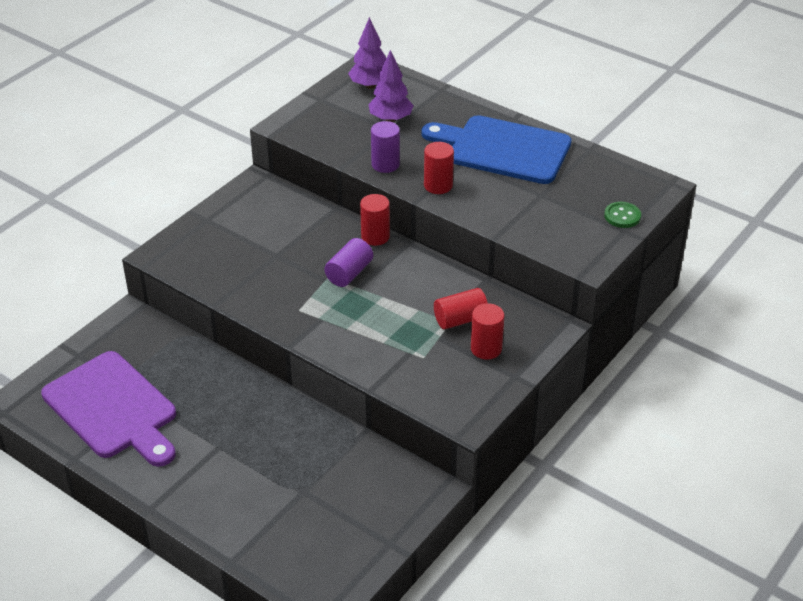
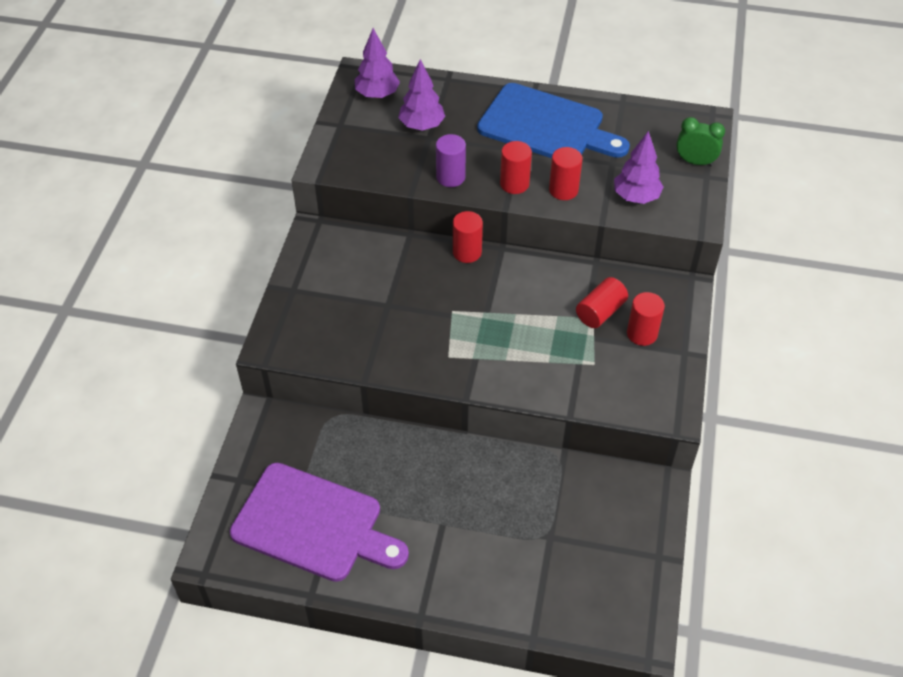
camera: 25 degrees left, 10 degrees up
purple cylinder [324,238,373,287] -> none
blue cutting board [421,115,572,184] -> blue cutting board turned 150 degrees counterclockwise [477,83,630,158]
green button [604,202,641,228] -> green clock [676,117,725,166]
none -> red cylinder [549,147,583,200]
none -> purple tree [614,131,664,204]

